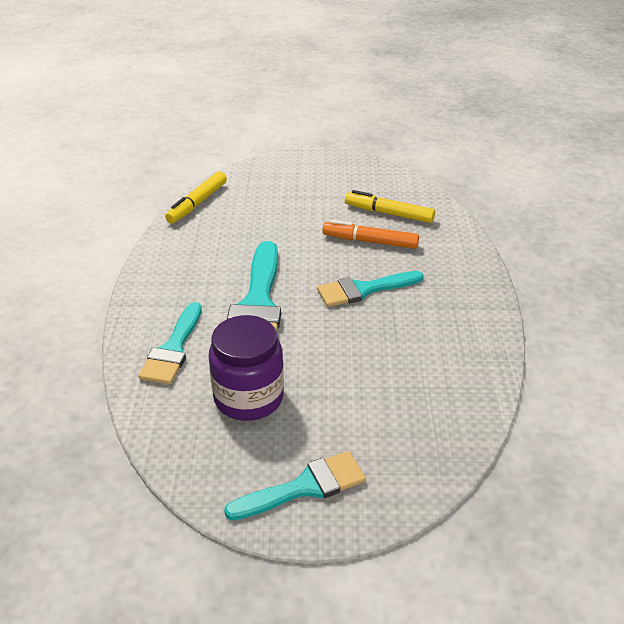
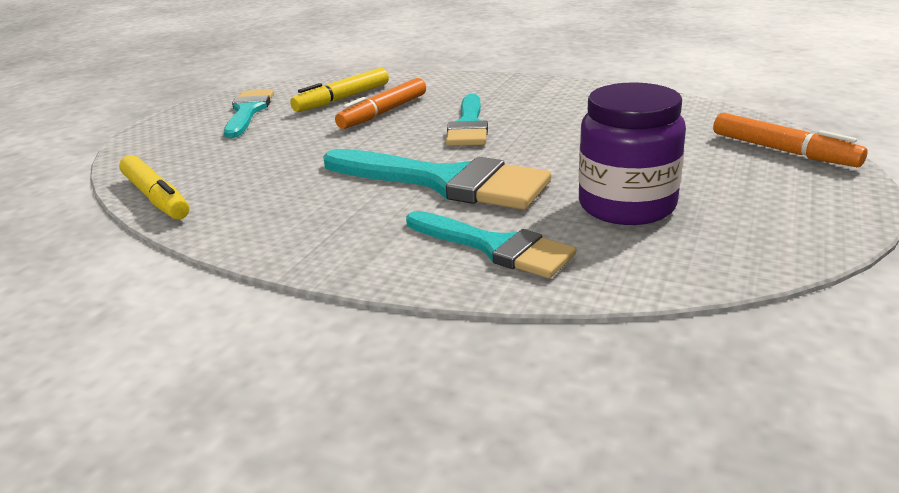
camera: 65 degrees left, 10 degrees down
turquoise brush [224,451,366,520] -> turquoise brush moved to [224,89,274,138]
none -> orange marker [713,113,868,167]

